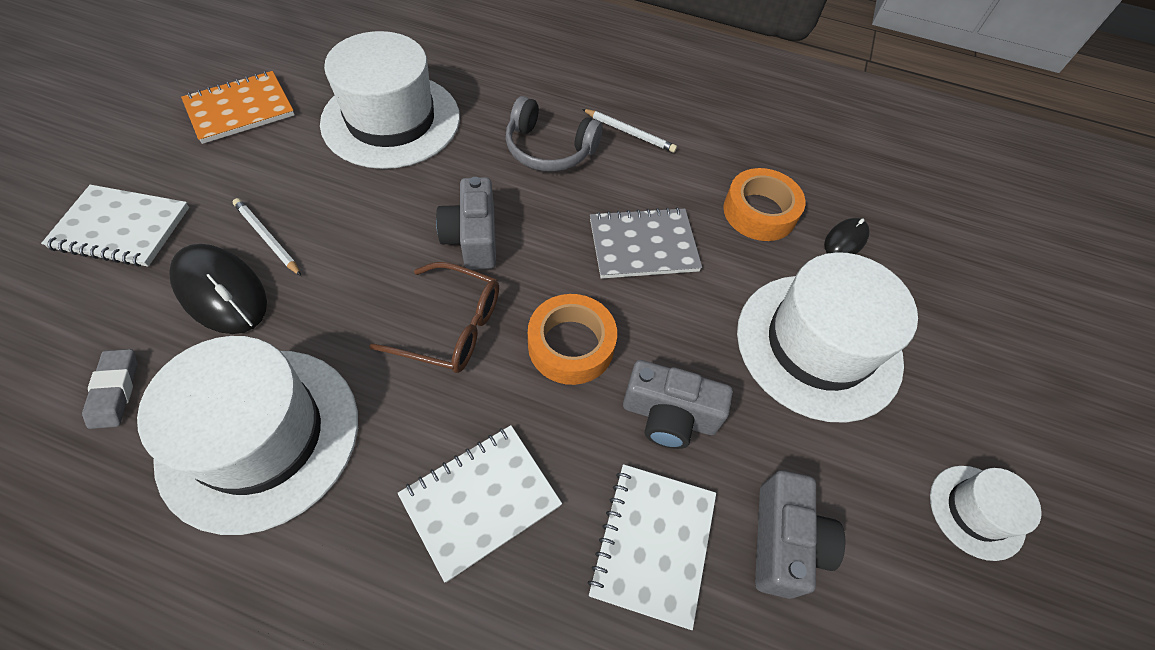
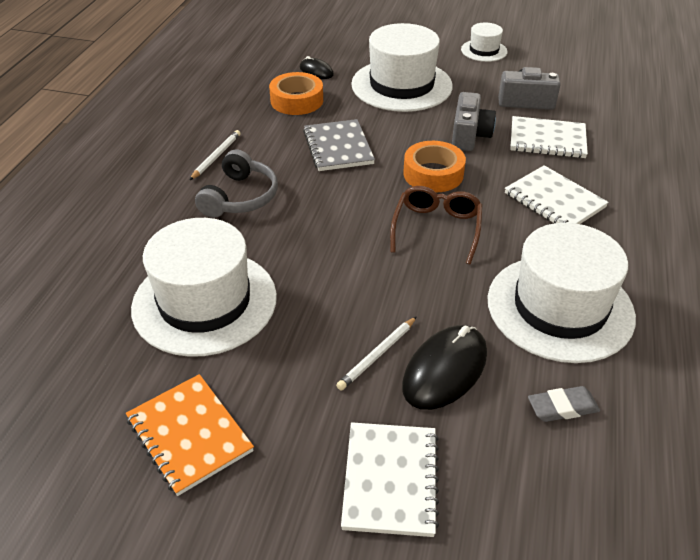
camera: 90 degrees left, 15 degrees down
grey camera [436,177,496,270] -> none

